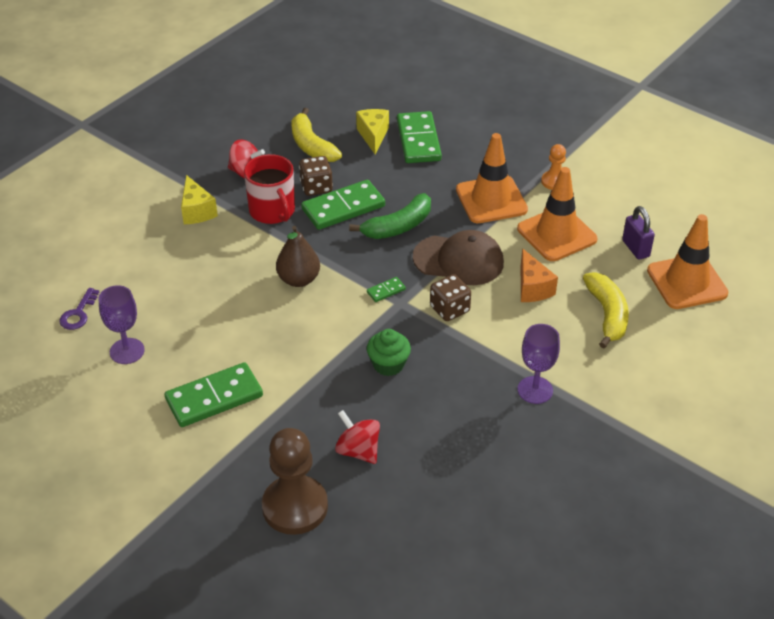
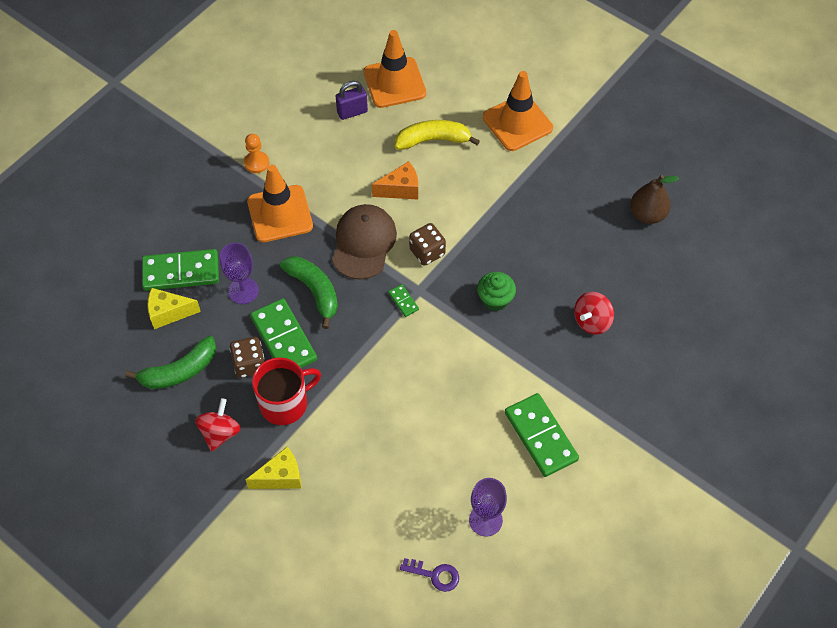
camera: 90 degrees left, 15 degrees up
brown pawn [262,428,328,535] -> none
brown pear [276,226,320,287] -> brown pear moved to [630,175,679,224]
yellow banana [291,108,342,162] -> green banana [125,336,216,389]
orange traffic cone [517,167,597,261] -> orange traffic cone moved to [483,71,553,151]
purple goblet [517,324,560,404] -> purple goblet moved to [220,243,259,304]

